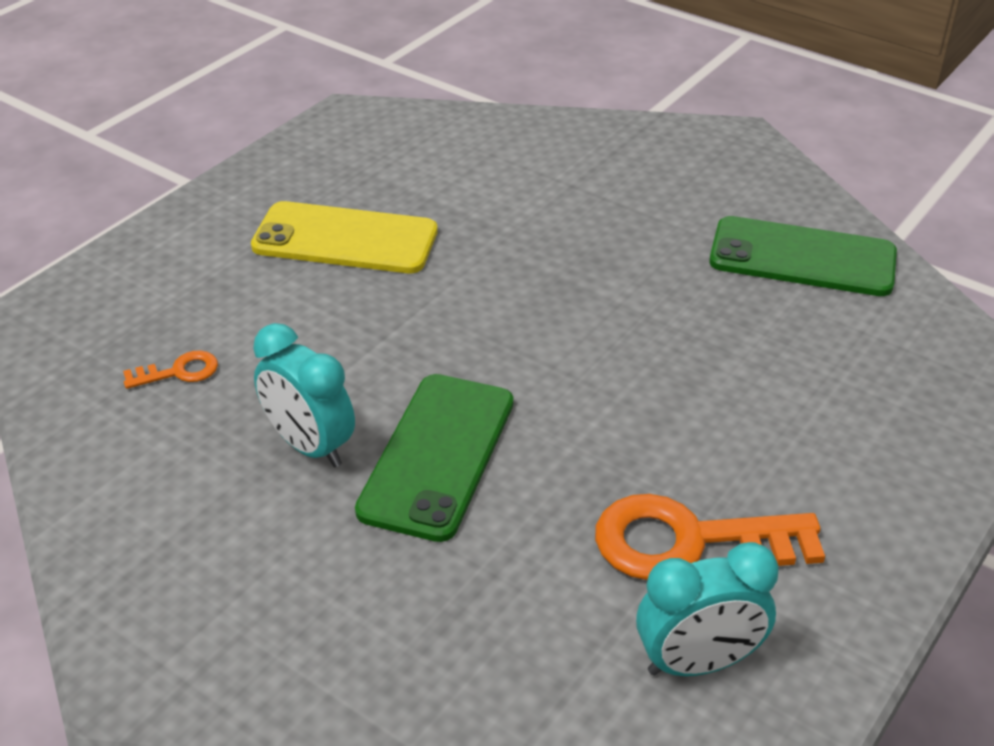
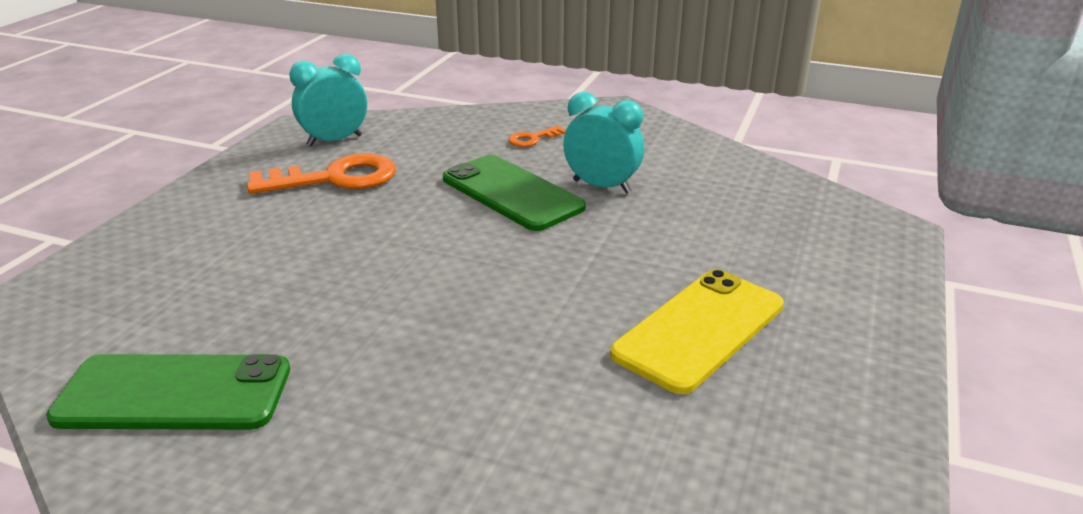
camera: 165 degrees right, 10 degrees down
orange key [123,351,218,389] -> orange key moved to [508,126,566,147]
yellow phone [251,201,438,273] -> yellow phone turned 45 degrees counterclockwise [610,269,784,394]
green phone [355,374,513,542] -> green phone turned 45 degrees counterclockwise [443,155,586,231]

